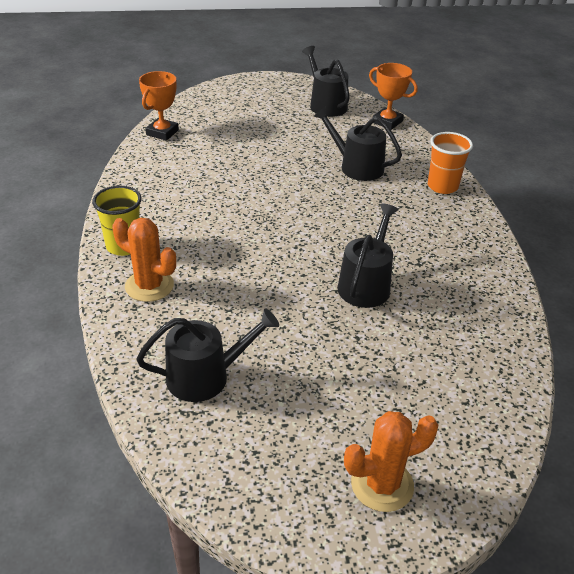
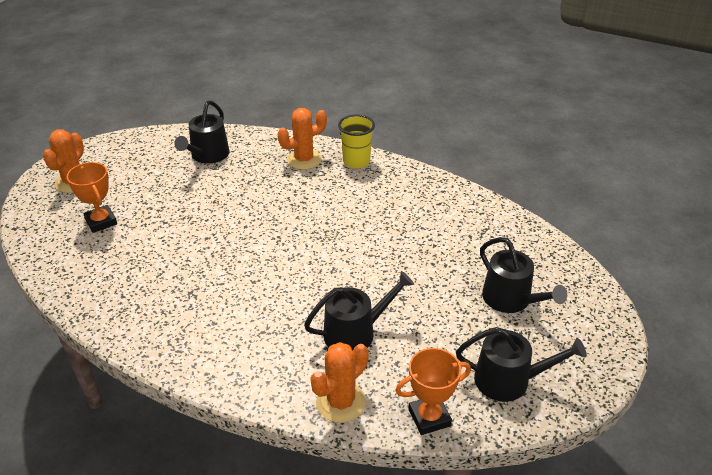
camera: 125 degrees right, 0 degrees up
orange trophy [139,71,179,141] -> orange trophy moved to [66,162,117,233]
black watering can [338,204,399,308] -> black watering can moved to [480,237,567,313]
orange cup [428,132,473,194] -> none
none -> orange cactus [310,342,369,423]

